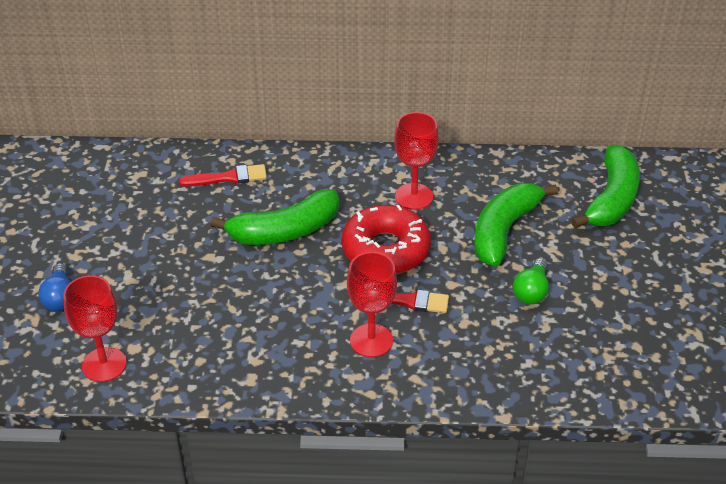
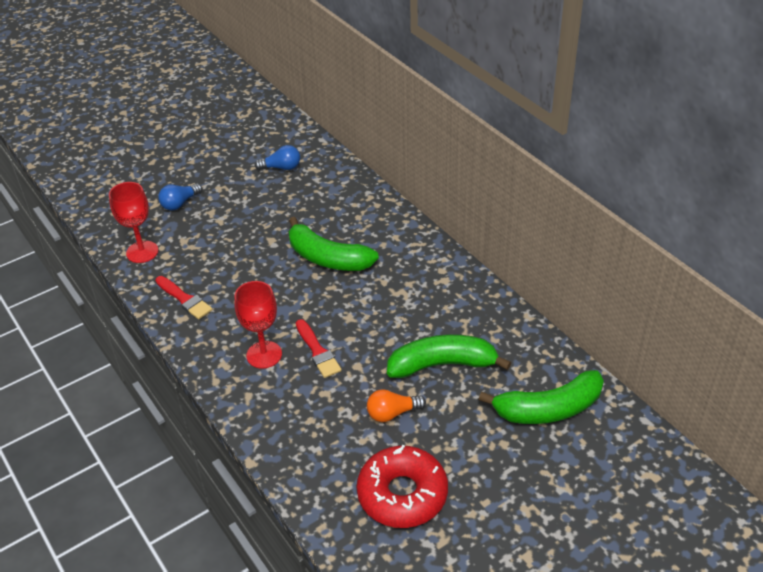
camera: 55 degrees right, 0 degrees up
red brush [179,164,267,187] -> red brush moved to [155,276,212,319]
red donut [342,205,431,274] -> red donut moved to [357,445,448,528]
red goblet [394,112,439,210] -> none
green light bulb [513,258,549,304] -> orange light bulb [367,389,426,422]
none -> blue light bulb [254,145,300,170]

